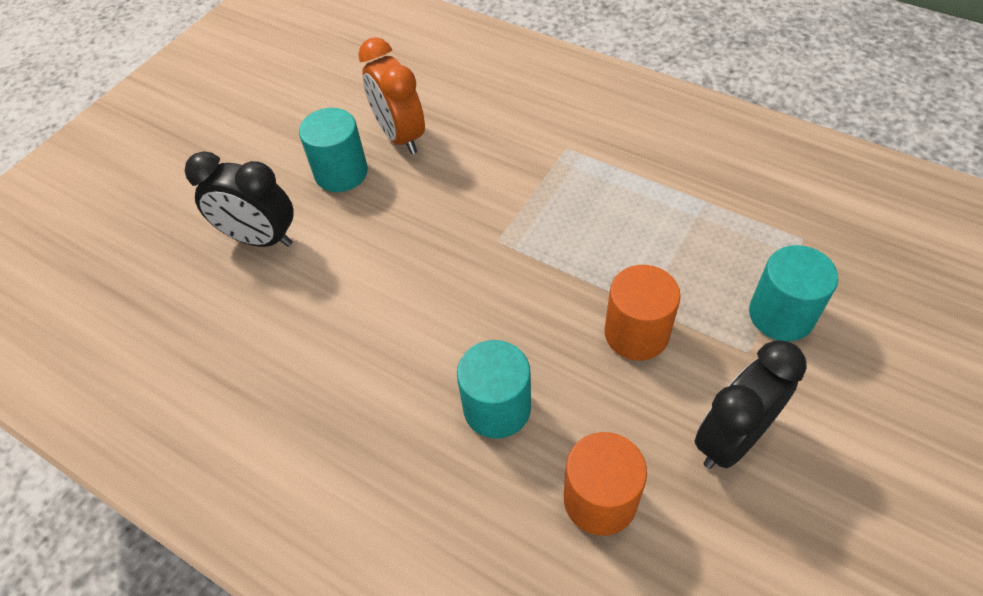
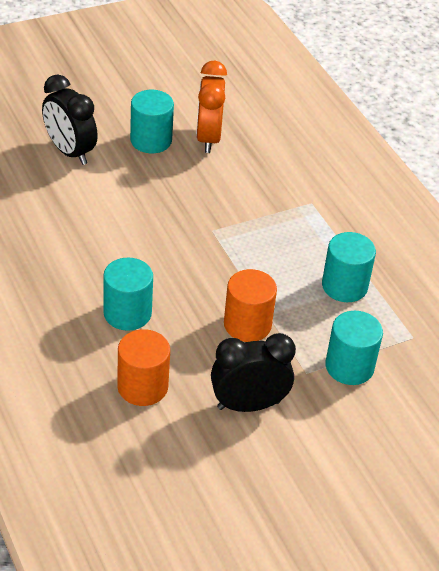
camera: 25 degrees right, 10 degrees down
none -> turquoise cylinder [322,232,376,302]

